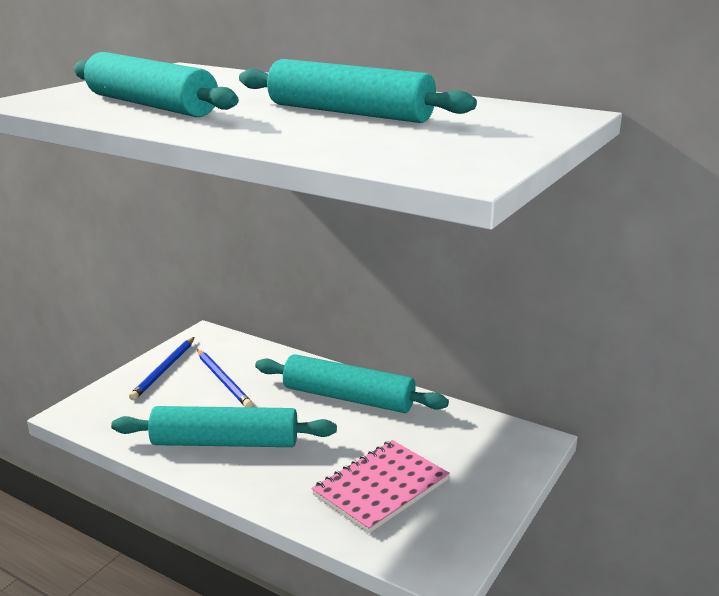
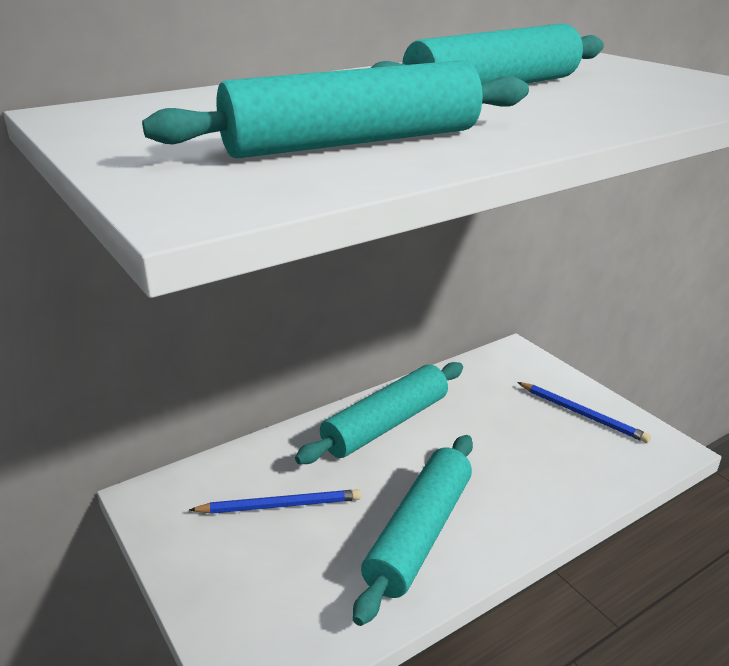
camera: 65 degrees left, 5 degrees up
blue pencil [129,337,194,400] -> blue pencil moved to [517,382,651,443]
pink notebook [312,440,450,533] -> none

